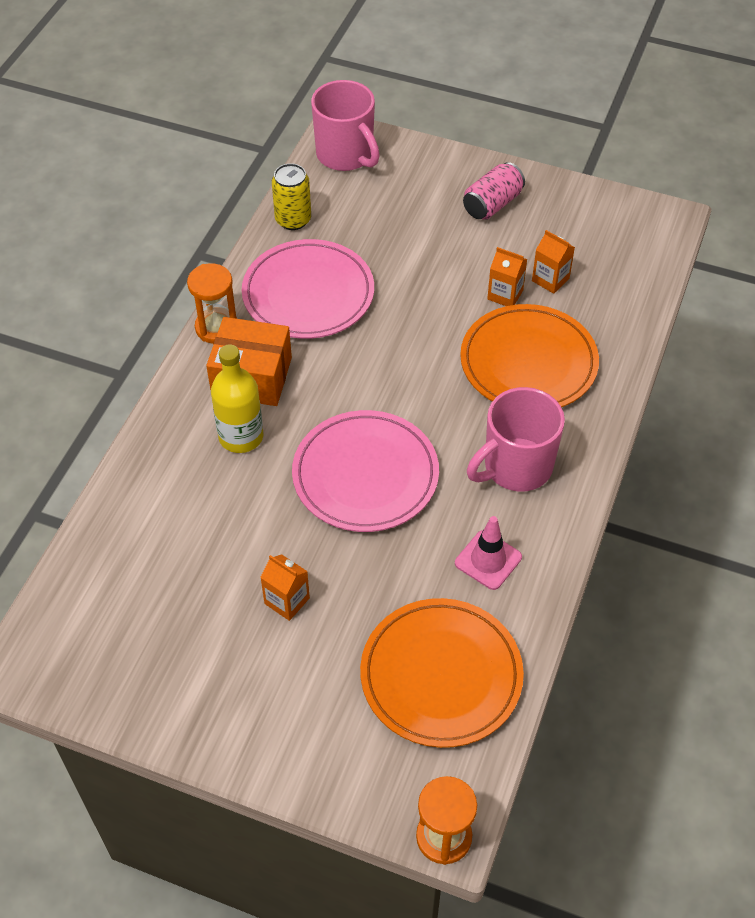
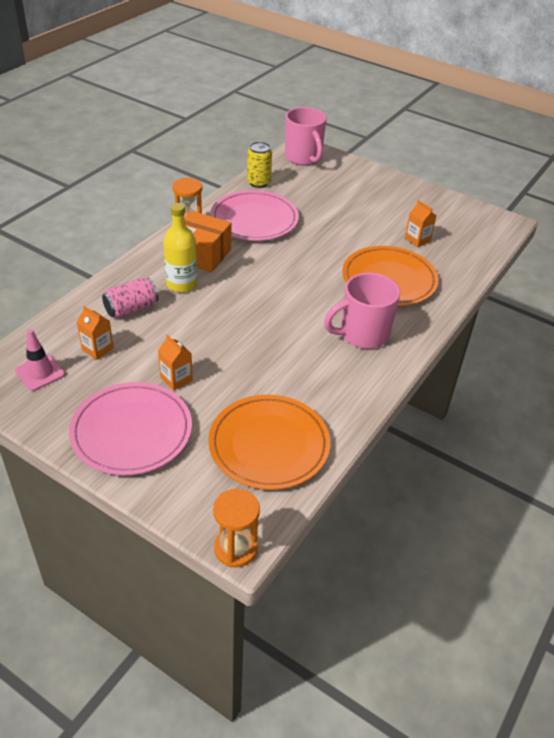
camera: 10 degrees right, 10 degrees down
pink plate [292,410,439,532] -> pink plate moved to [69,382,192,475]
pink traffic cone [455,516,522,590] -> pink traffic cone moved to [15,329,65,391]
pink can [463,162,525,220] -> pink can moved to [102,278,159,318]
orange carton [487,247,527,306] -> orange carton moved to [77,306,114,360]

